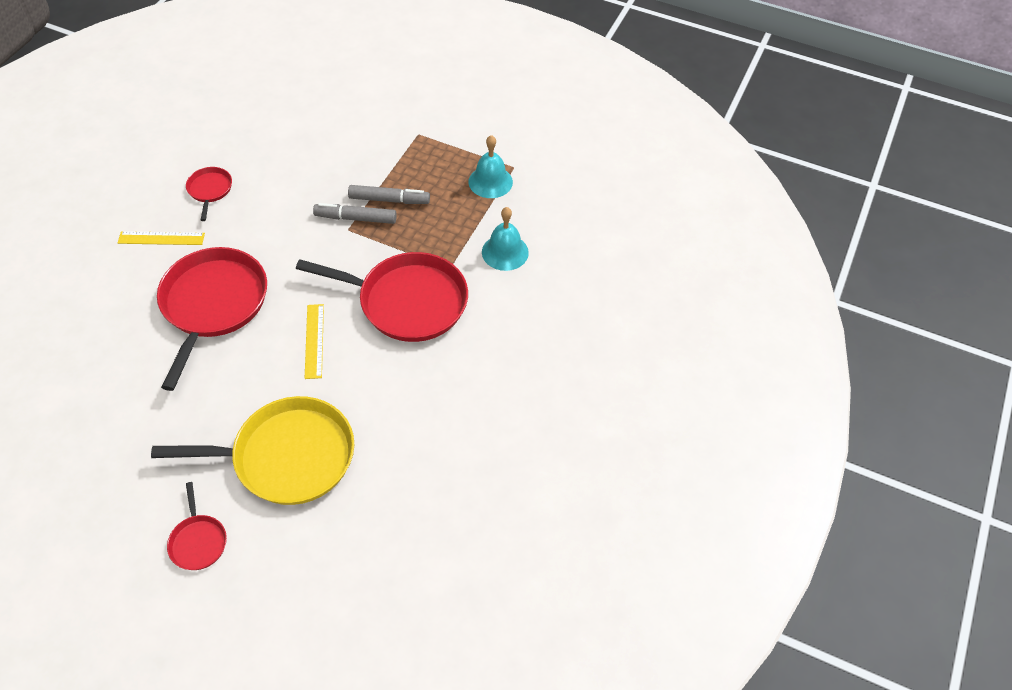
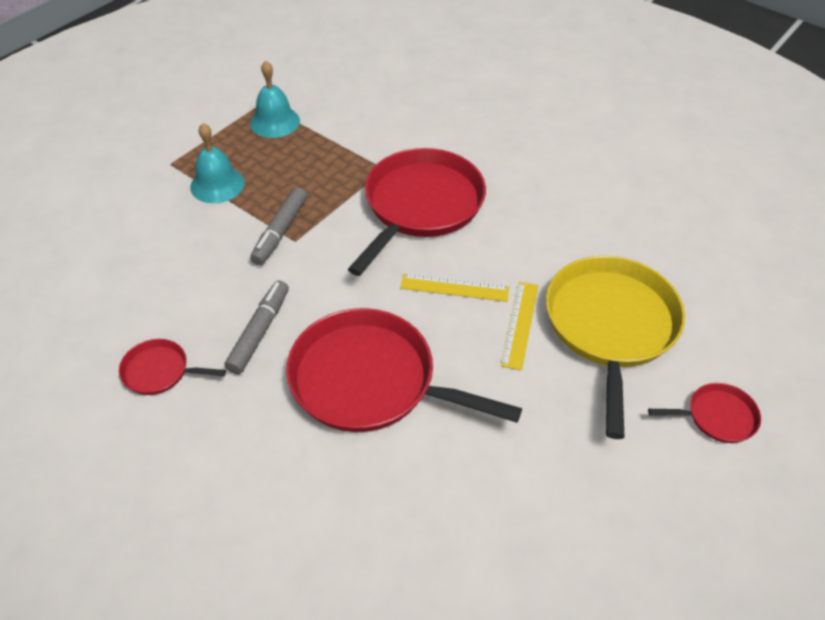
camera: 75 degrees left, 5 degrees down
yellow ruler [118,231,205,245] -> yellow ruler moved to [501,282,539,371]
grey marker [348,185,430,204] -> grey marker moved to [224,280,289,374]
turquoise bell [482,207,529,271] -> turquoise bell moved to [190,123,245,203]

